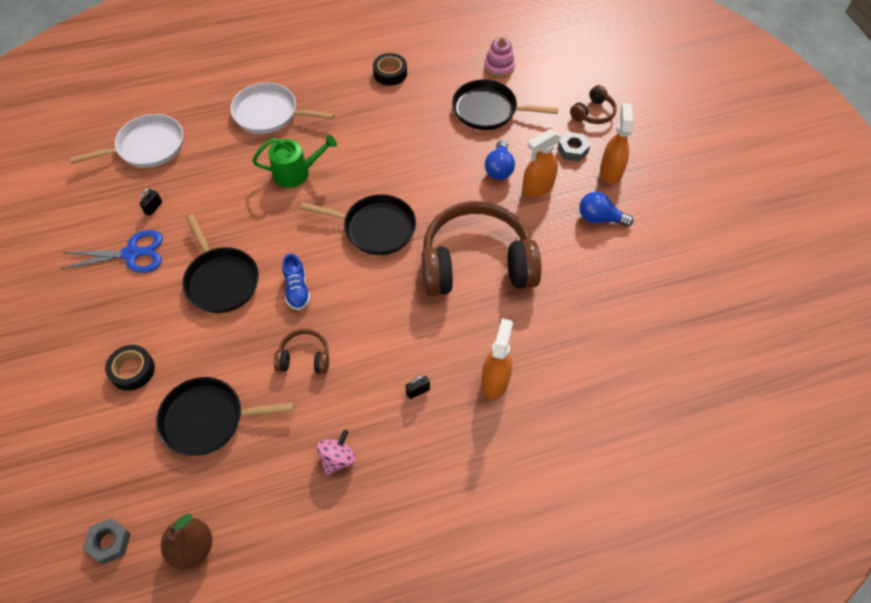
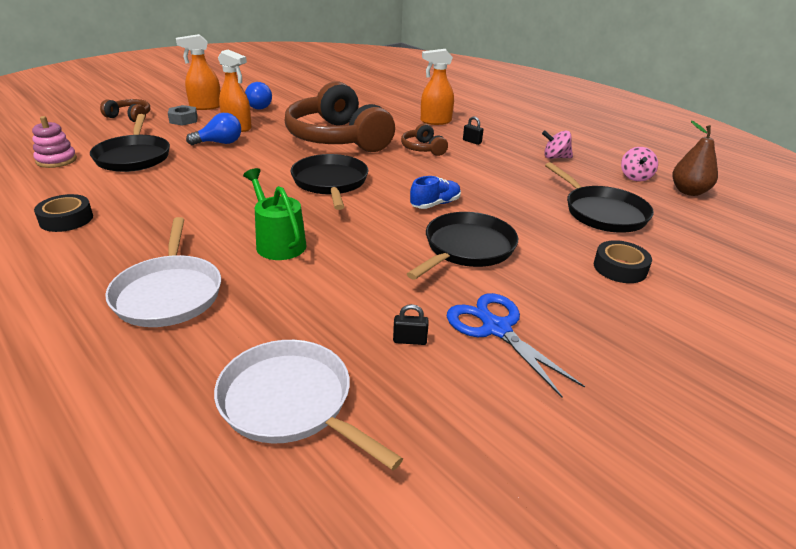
camera: 115 degrees left, 25 degrees down
grey nut [83,518,131,565] -> none
brown headphones [274,329,329,374] -> brown headphones moved to [401,123,448,156]
none -> pink spinning top [621,147,658,182]

